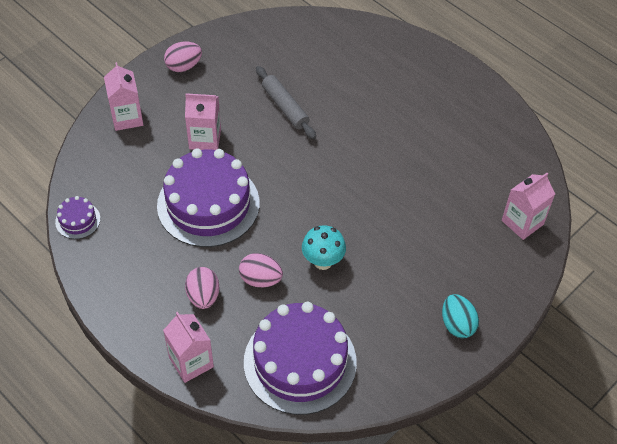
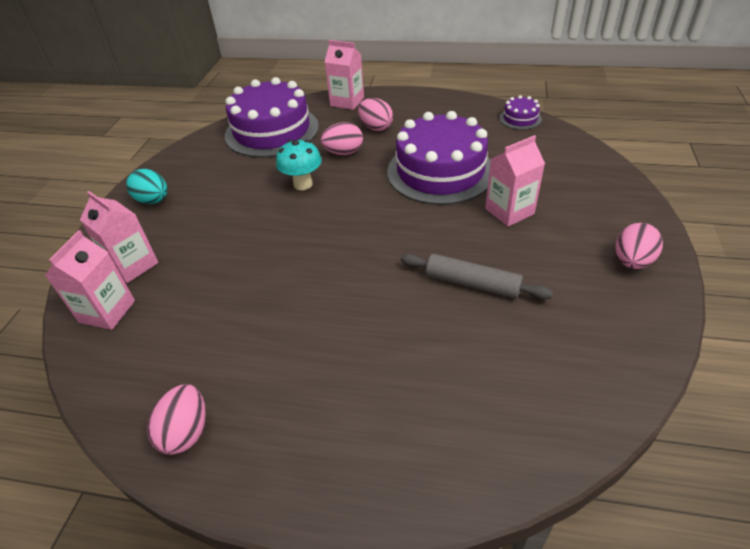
camera: 150 degrees right, 10 degrees down
pink carton [104,62,143,131] -> pink carton moved to [80,191,159,283]
none -> pink egg [147,384,206,455]

